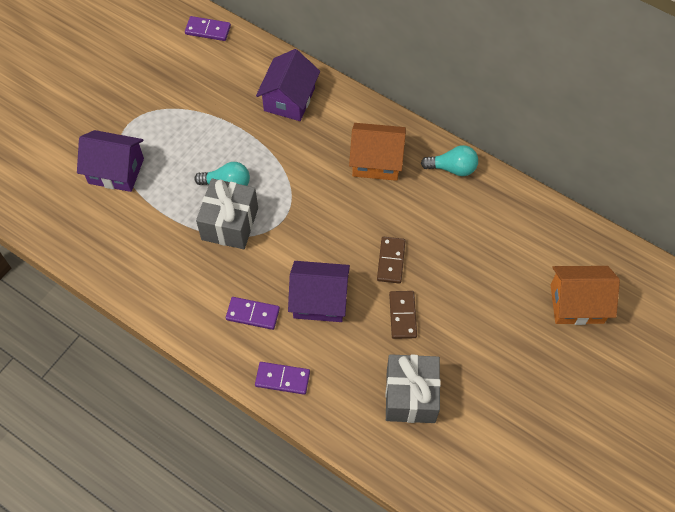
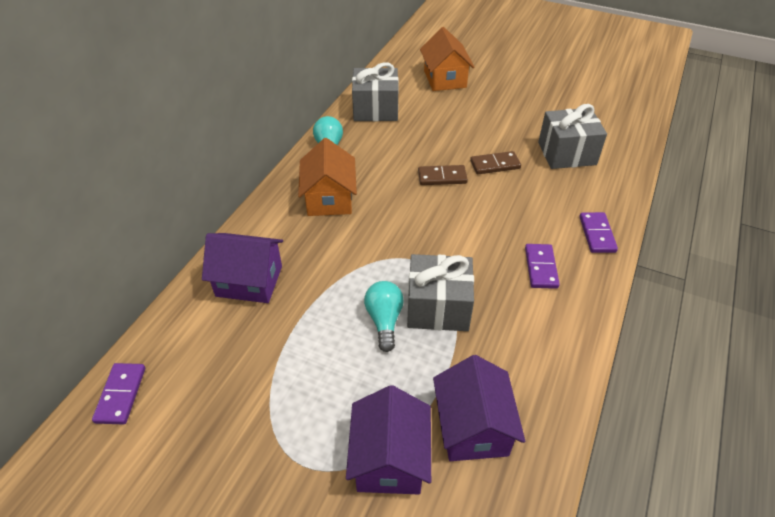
camera: 100 degrees left, 15 degrees down
purple house [288,261,350,322] -> purple house moved to [433,355,525,461]
none -> grey gift [352,62,399,121]

